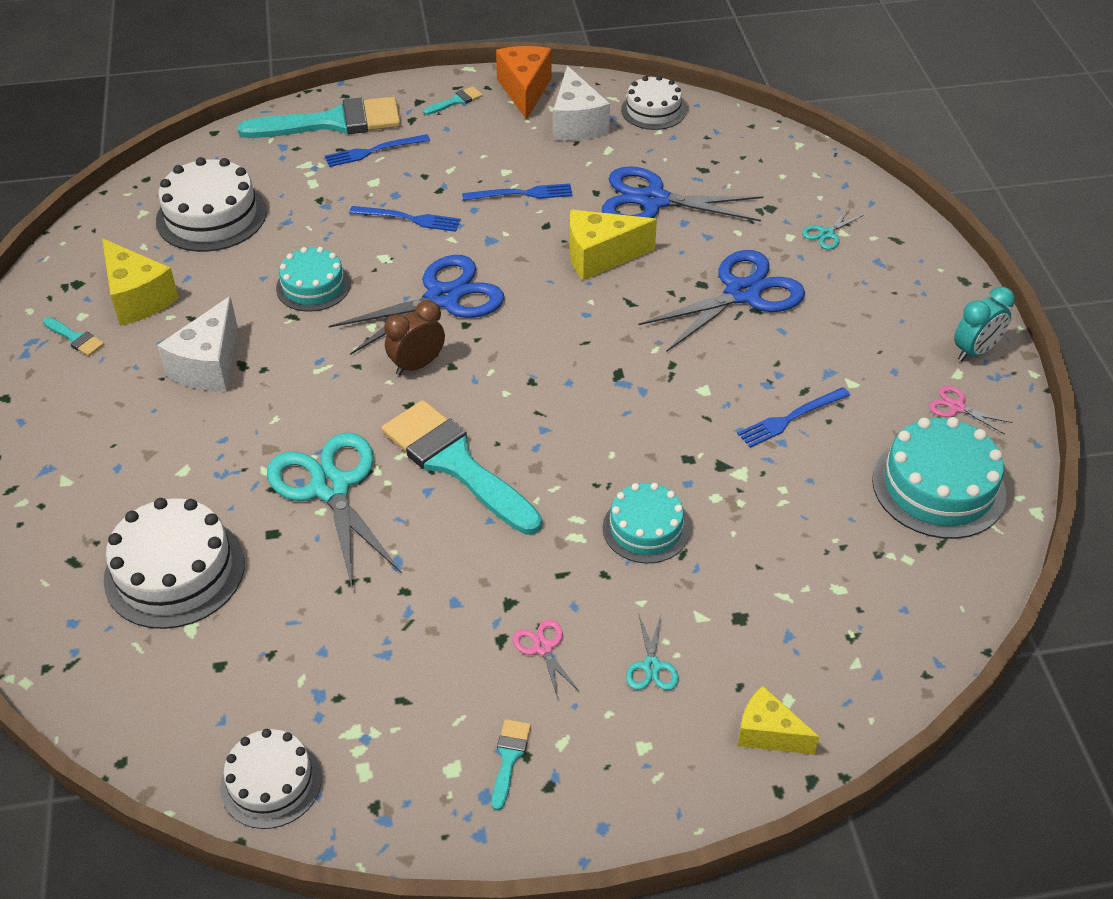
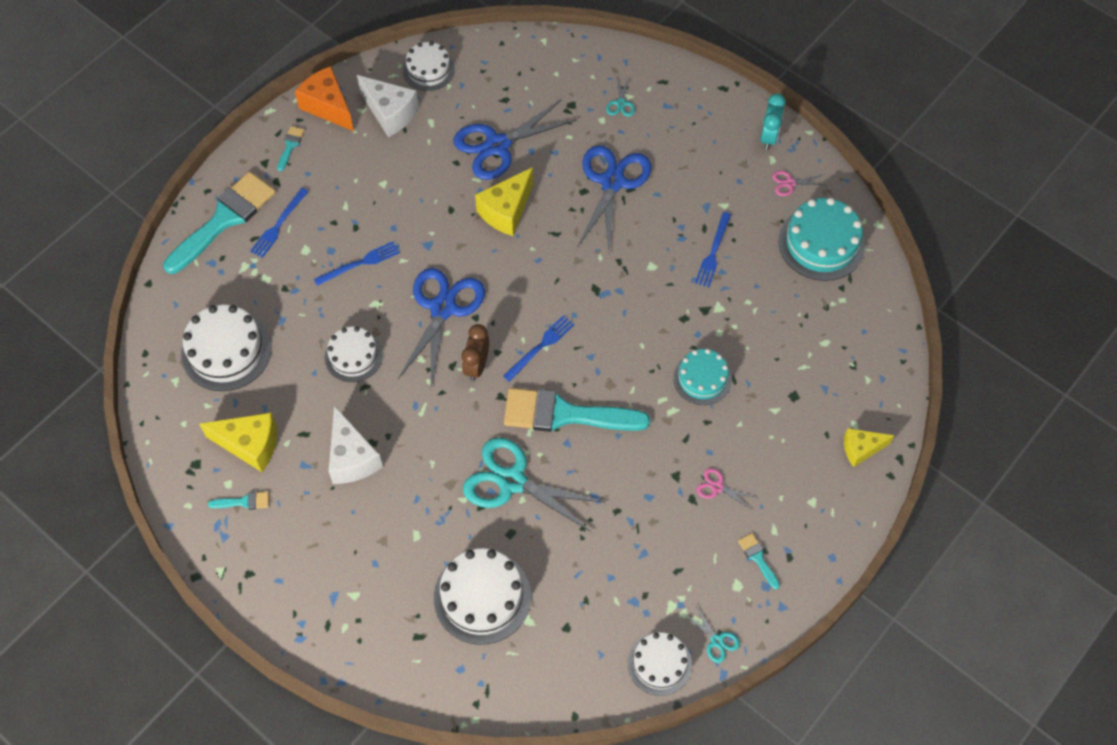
camera: 40 degrees left, 15 degrees up
turquoise cake [276,247,351,312] -> white cake [325,326,383,382]
blue fork [462,183,573,201] -> blue fork moved to [503,315,575,382]
turquoise scissors [626,613,679,690] -> turquoise scissors moved to [684,604,740,663]

